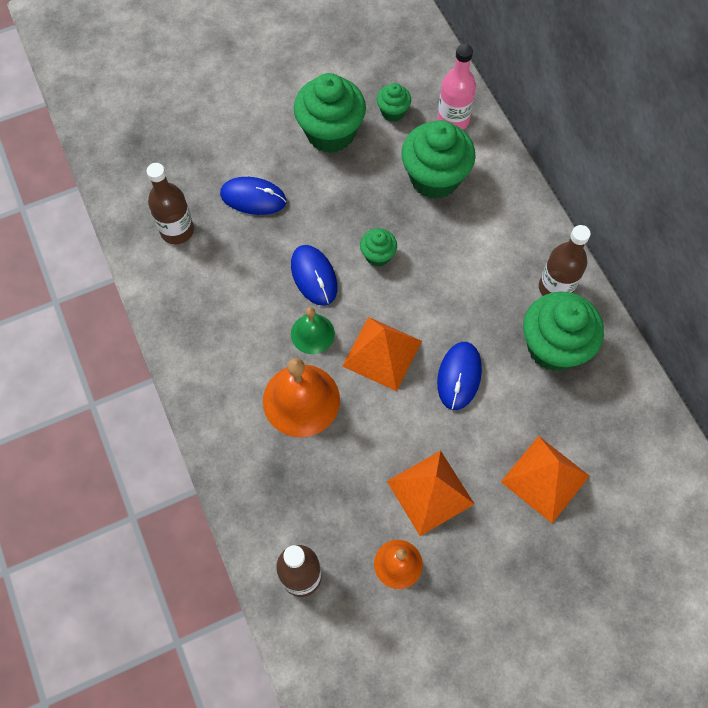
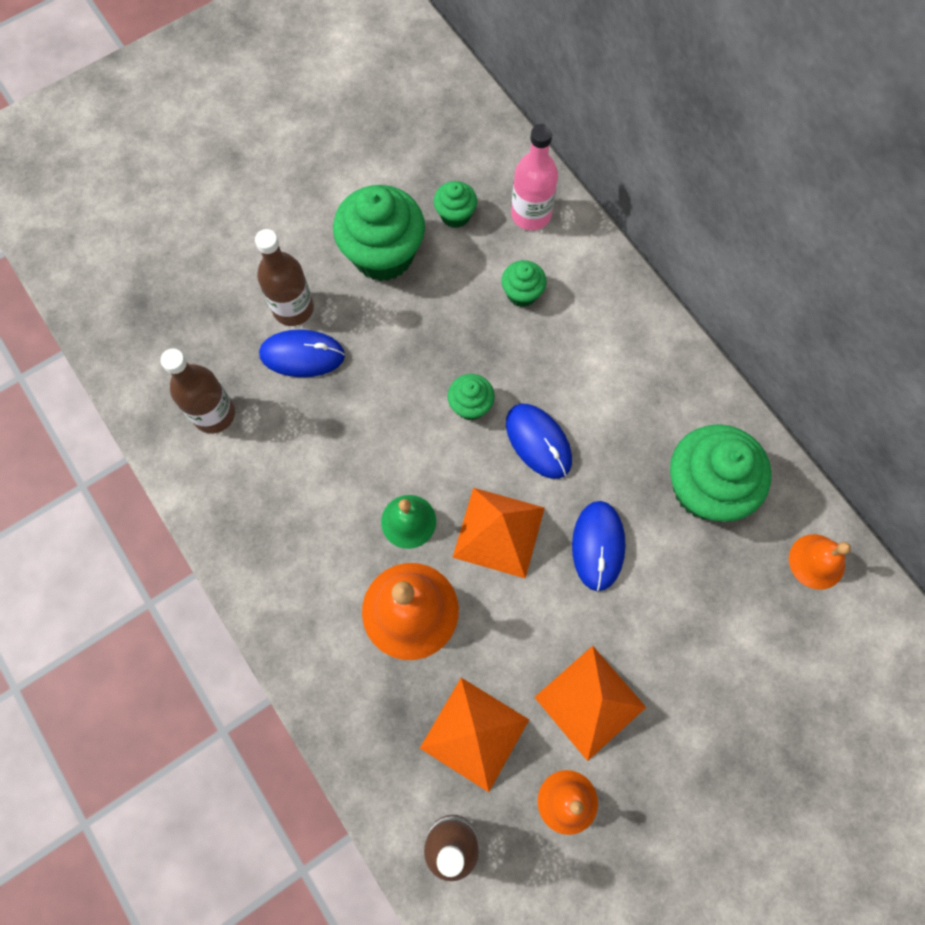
camera: 10 degrees left, 5 degrees up
blue mouse [291,245,337,306] -> blue mouse moved to [506,404,572,479]
green cupcake [401,120,476,199] -> green cupcake [501,260,546,307], size x0.50
orange pyramid [501,436,589,523] -> orange pyramid moved to [420,678,529,792]
brown bottle [539,225,591,296] -> brown bottle moved to [255,229,314,326]
none -> orange bell [789,534,851,590]

